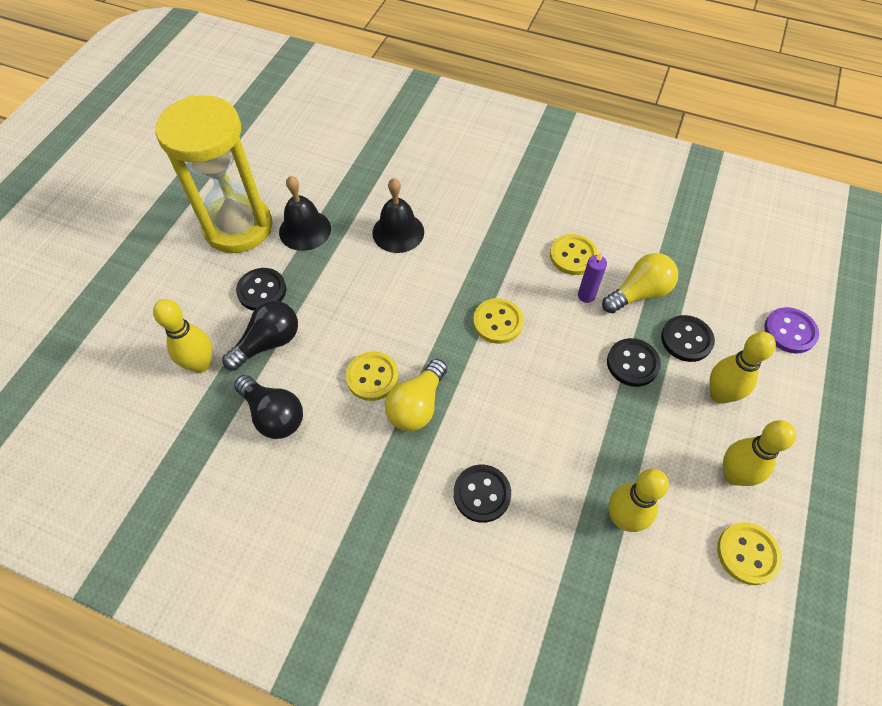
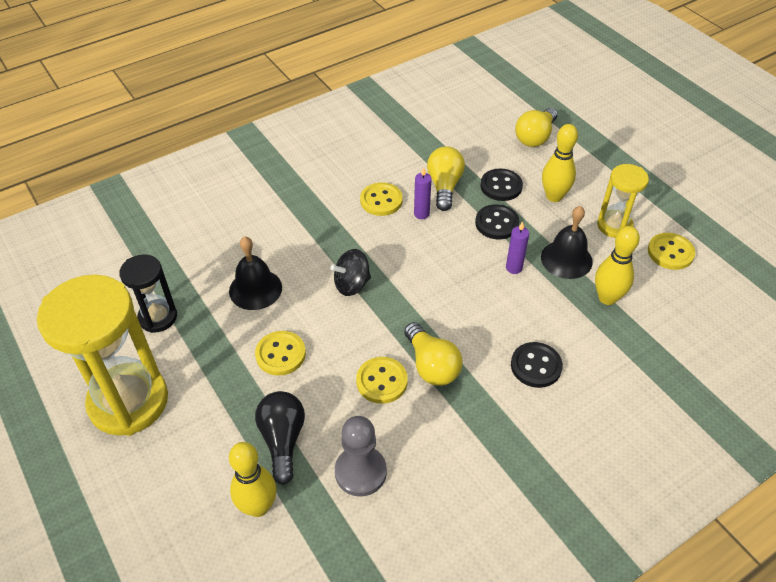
camera: 55 degrees left, 10 degrees down
black light bulb [234,375,303,439] -> grey pawn [335,416,387,497]
black button [236,268,286,311] -> none
black bell [279,176,331,251] -> black bell moved to [541,206,593,279]
yellow button [473,298,524,344] -> yellow button moved to [255,331,306,376]
yellow bowling pin [723,420,796,486] -> yellow hourglass [597,164,649,238]
purple button [764,307,819,353] -> yellow light bulb [515,108,558,147]
none -> black hourglass [119,254,177,333]
none -> black spinning top [330,249,371,296]
none -> purple candle [506,221,529,274]

